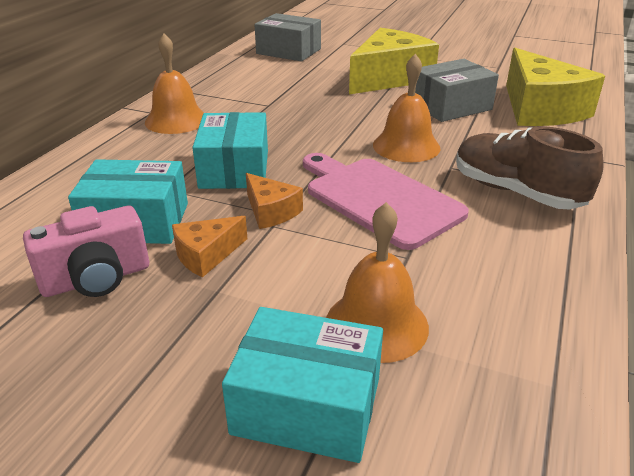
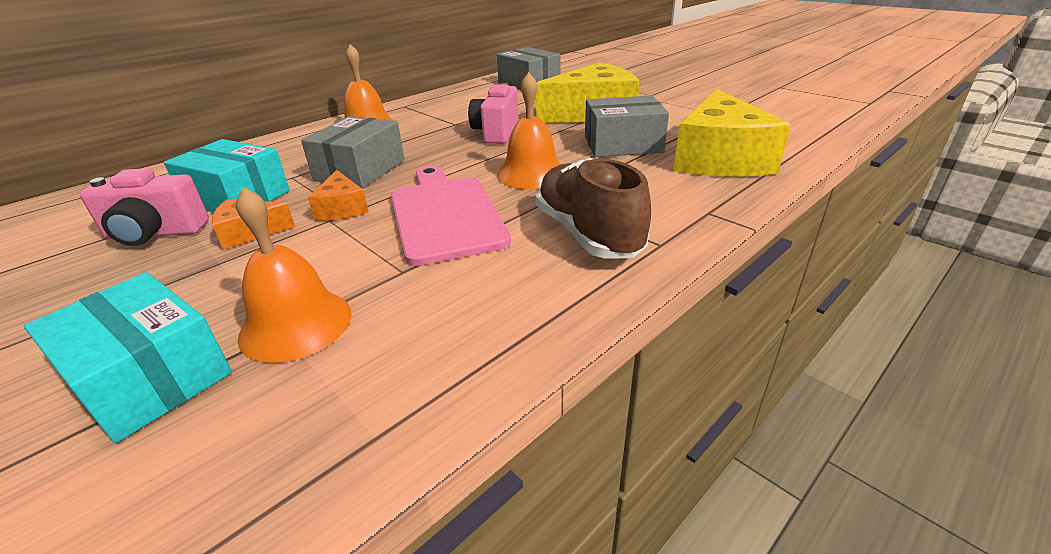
camera: 25 degrees right, 0 degrees up
turquoise box [192,112,268,189] -> grey box [301,116,405,188]
none -> pink camera [468,83,519,144]

